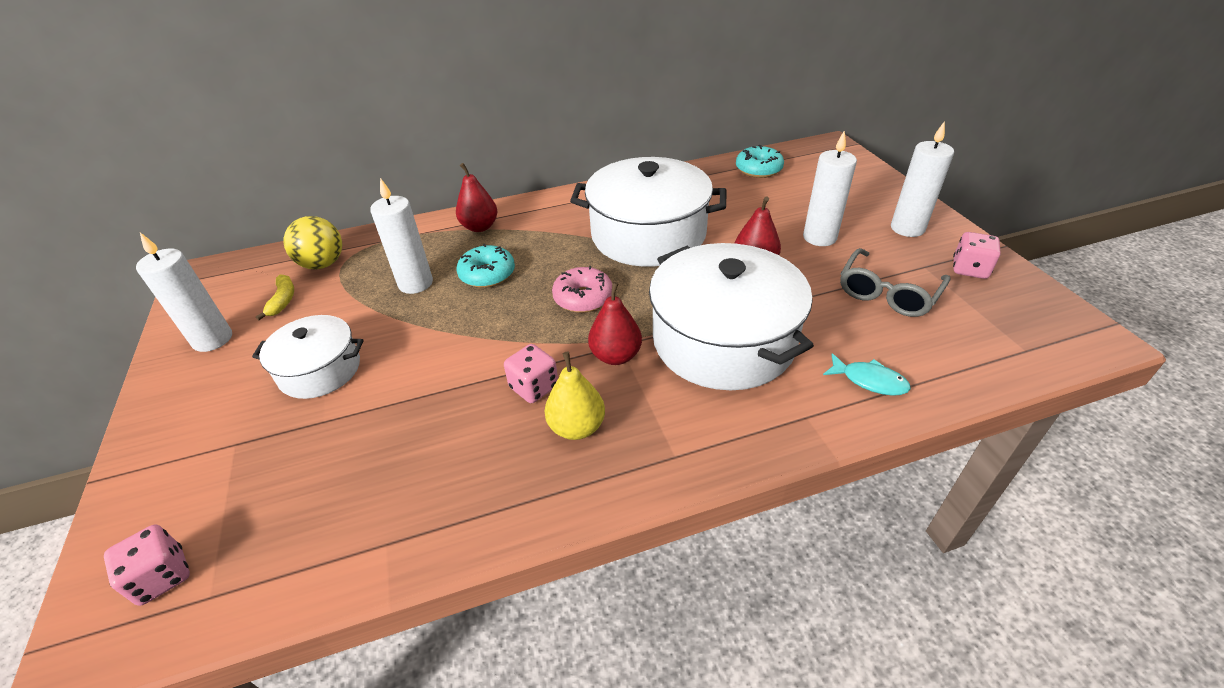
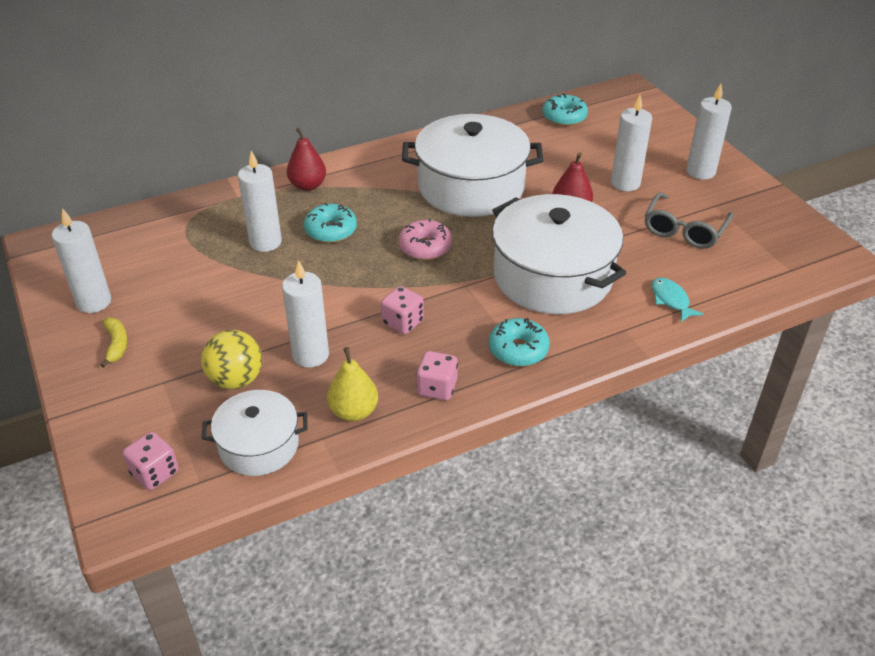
camera: 10 degrees left, 0 degrees up
white pot [252,315,364,399] -> white pot moved to [202,390,308,476]
yellow banana [256,274,294,320] -> yellow banana moved to [100,317,127,368]
yellow ball [283,216,342,269] -> yellow ball moved to [201,330,262,389]
yellow pear [545,352,605,440] -> yellow pear moved to [327,347,378,422]
red pear [588,282,642,365] -> none
turquoise fish [823,353,911,396] -> turquoise fish turned 135 degrees counterclockwise [652,277,704,322]
pink dice [953,232,1001,279] -> pink dice moved to [416,351,458,400]
none -> white candle [282,260,329,368]
none -> turquoise donut [489,318,550,366]

